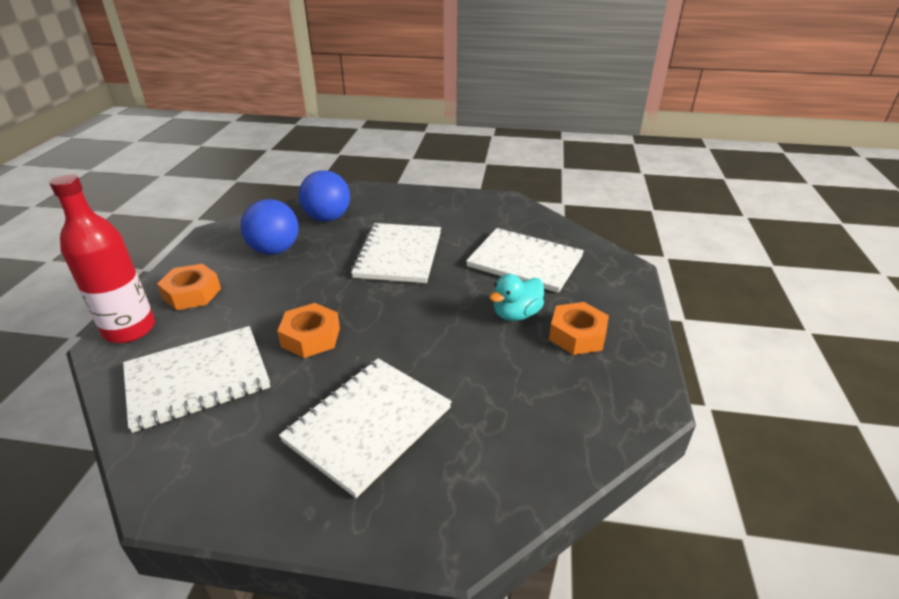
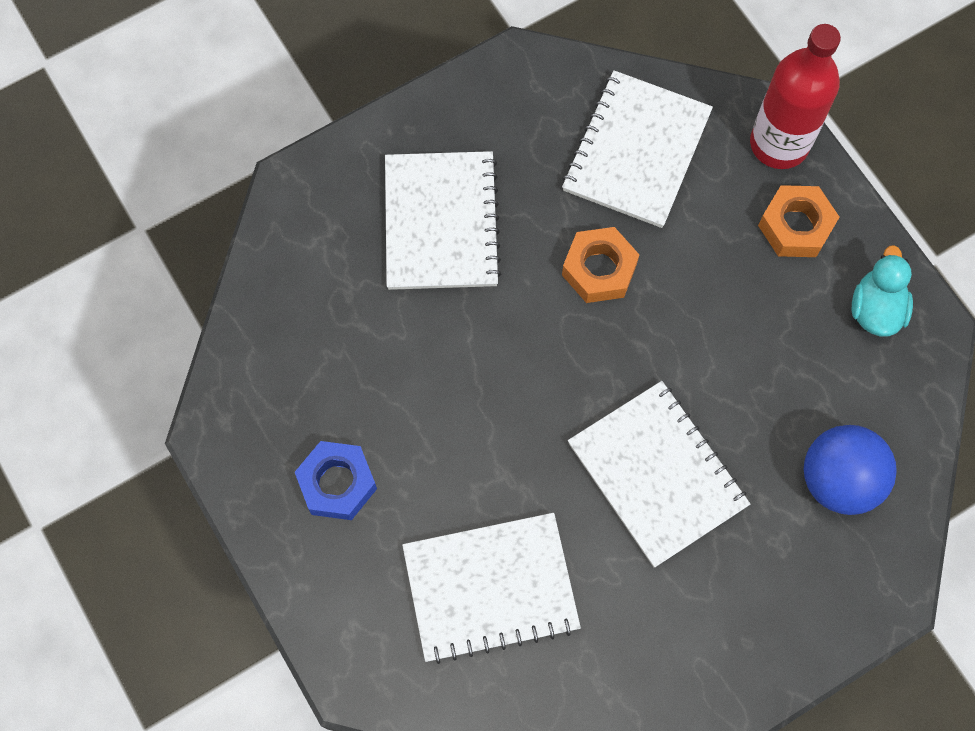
camera: 140 degrees right, 35 degrees up
blue ball [241,199,299,255] -> none
turquoise duck [489,274,544,321] -> turquoise duck moved to [852,245,913,337]
orange nut [549,302,609,355] -> blue nut [295,441,377,520]

